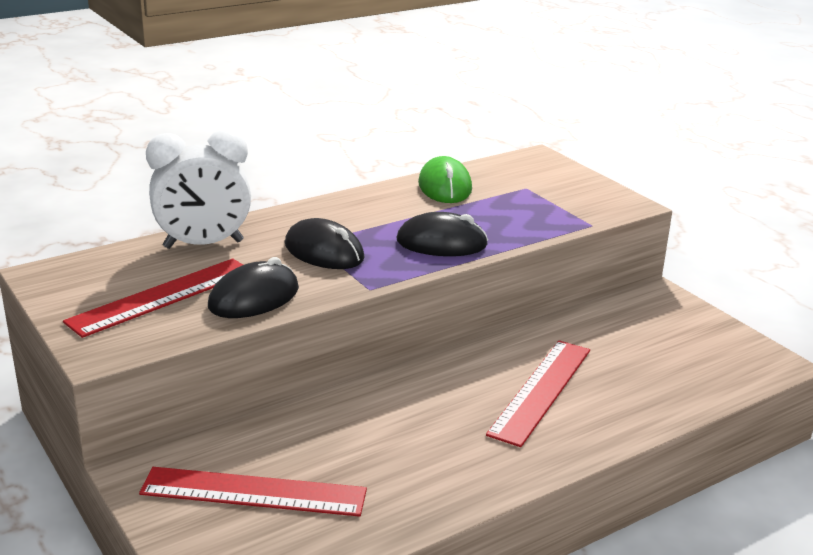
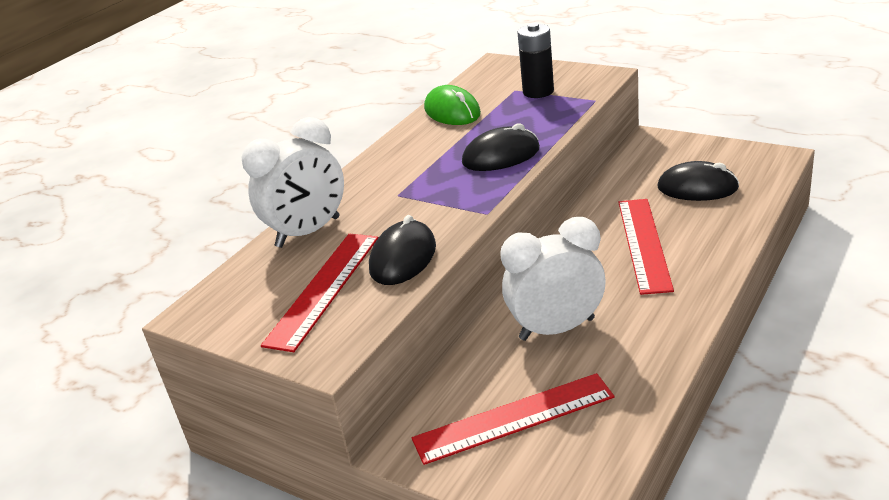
camera: 20 degrees left, 5 degrees up
black mouse [285,218,364,269] -> black mouse moved to [657,161,739,201]
none -> white clock [500,217,606,341]
none -> black battery [518,23,554,98]

